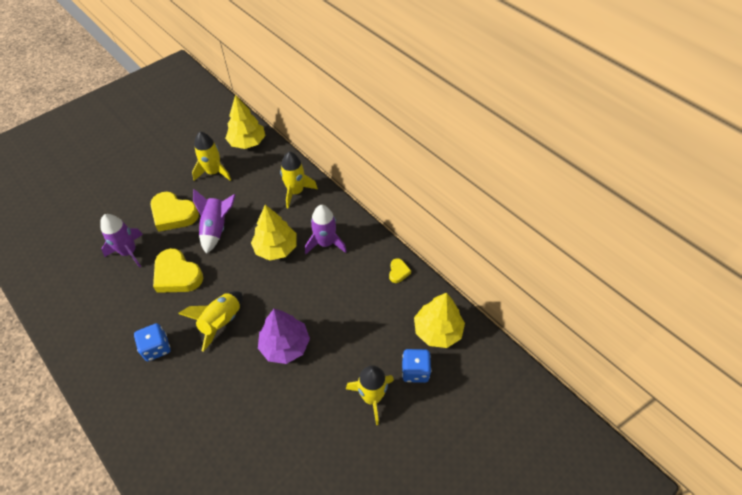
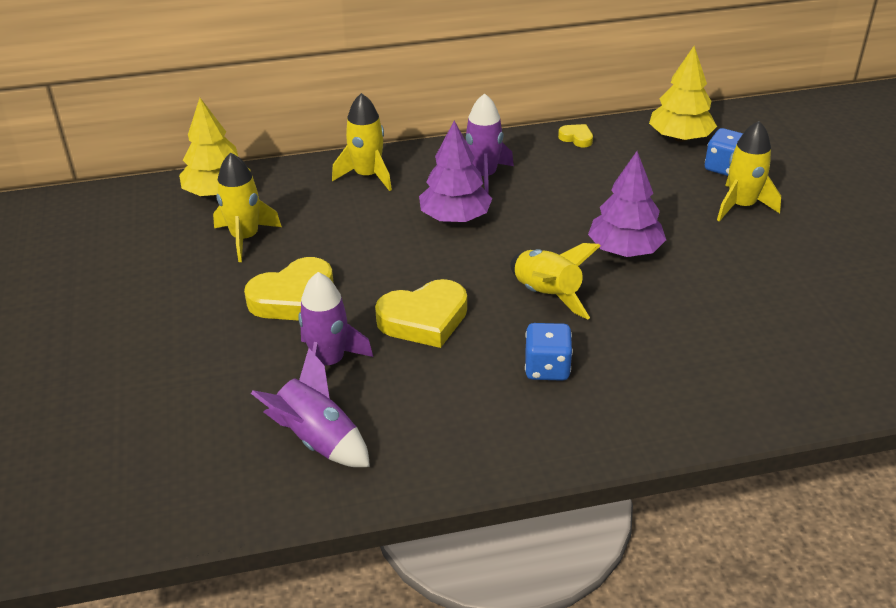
camera: 60 degrees left, 15 degrees down
purple rocket [193,189,236,254] -> purple rocket moved to [251,348,370,467]
yellow tree [251,205,297,260] -> purple tree [419,121,492,222]

